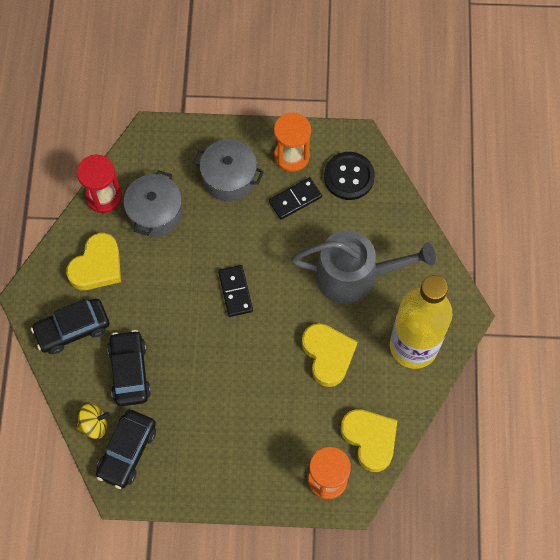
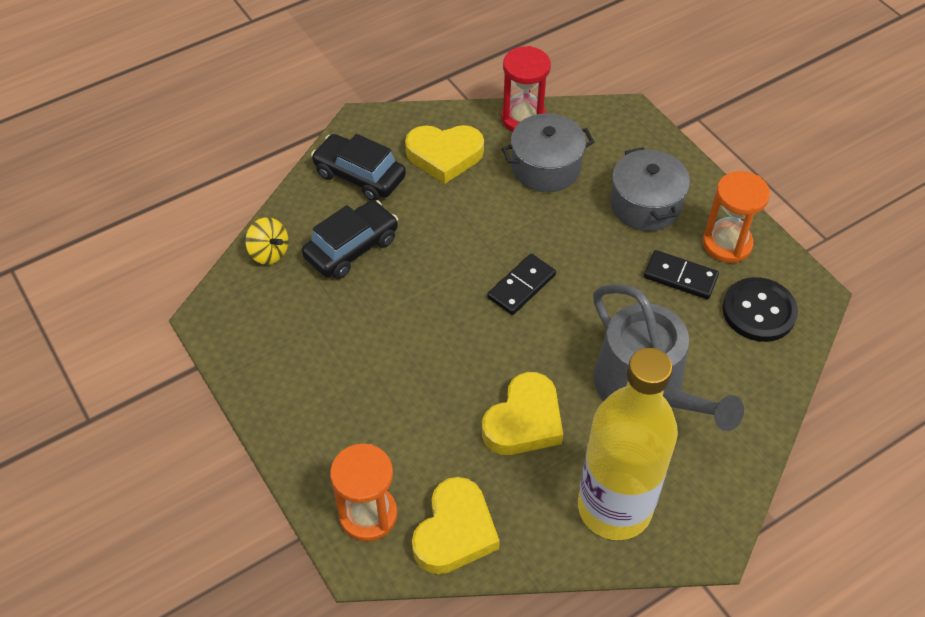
camera: 55 degrees right, 15 degrees down
black car [96,410,156,489] -> none

